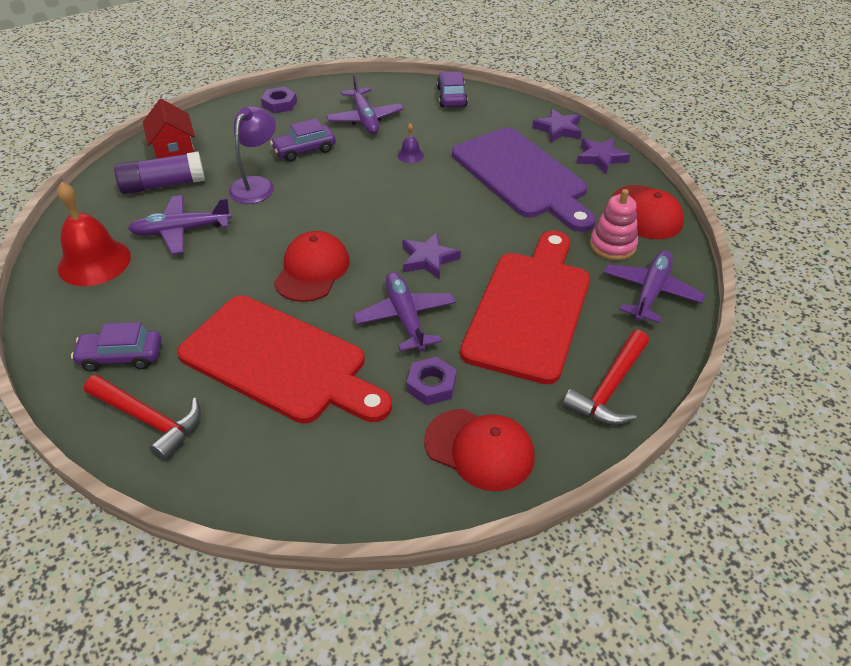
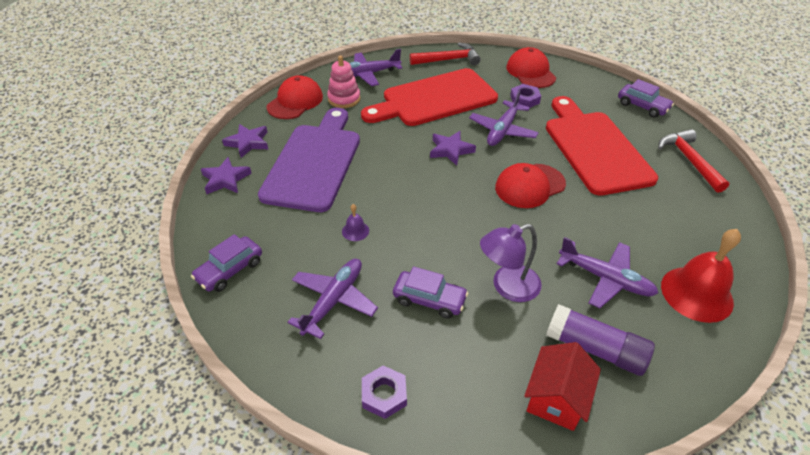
camera: 135 degrees left, 0 degrees up
purple car [71,322,162,372] -> purple car moved to [618,79,674,118]

